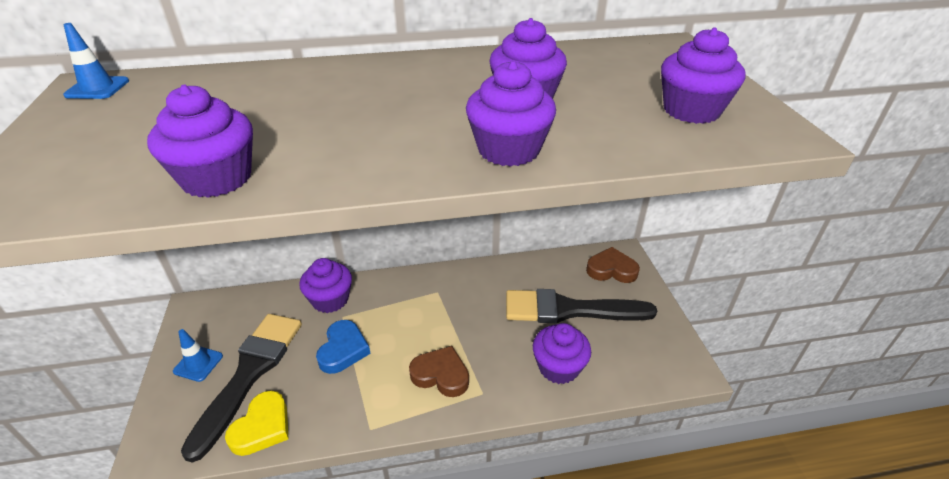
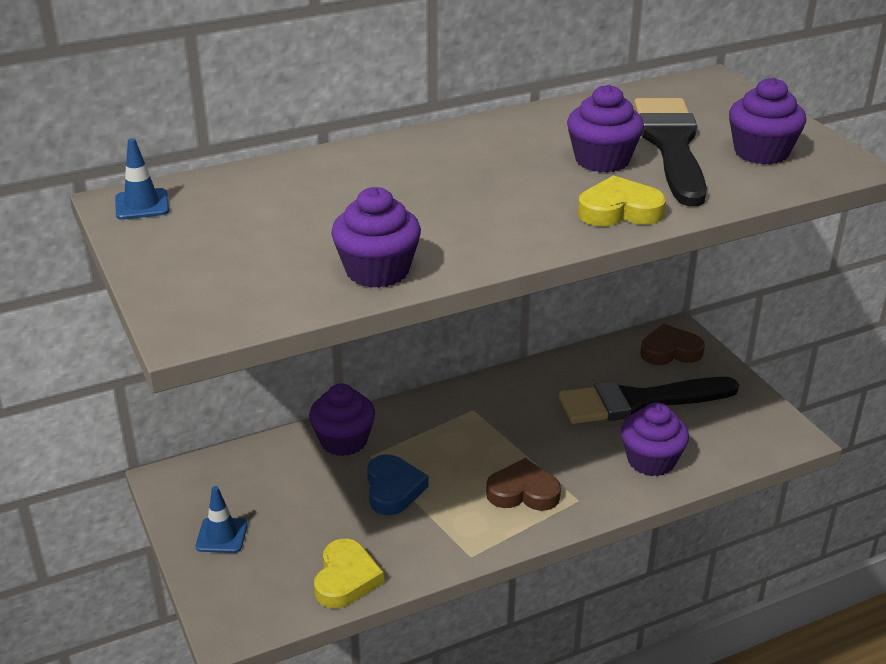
camera: 15 degrees left, 5 degrees down
black brush [181,314,302,463] -> black brush moved to [634,98,707,206]
purple cupcake [466,60,556,167] -> yellow heart [578,175,666,226]

